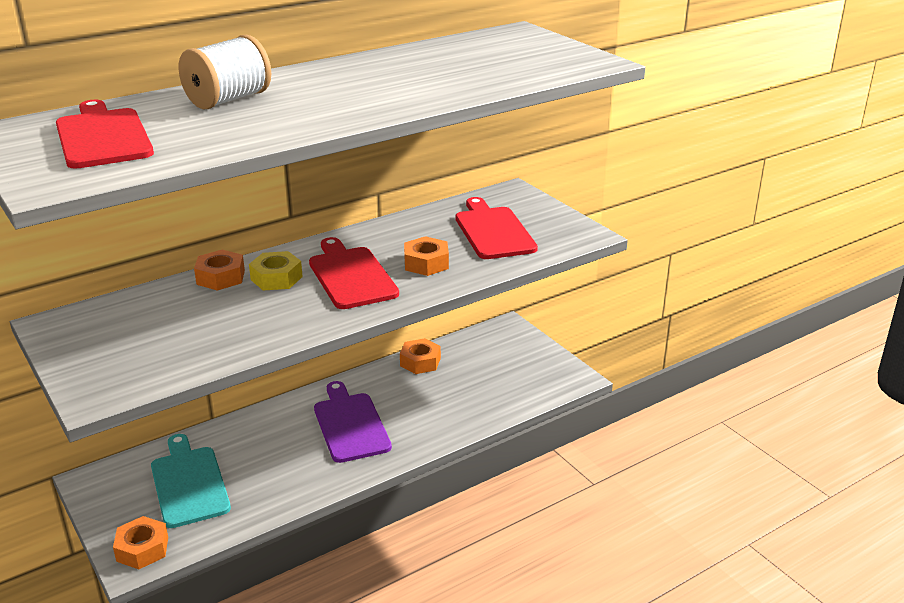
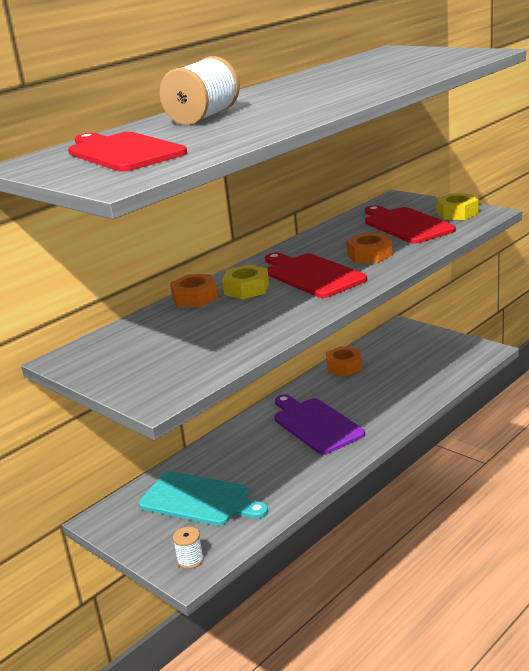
camera: 10 degrees left, 5 degrees down
orange nut [113,516,168,569] -> white spool [173,527,204,569]
turquoise cutting board [151,434,231,528] -> turquoise cutting board turned 150 degrees clockwise [139,471,268,526]
none -> yellow nut [437,194,479,220]

